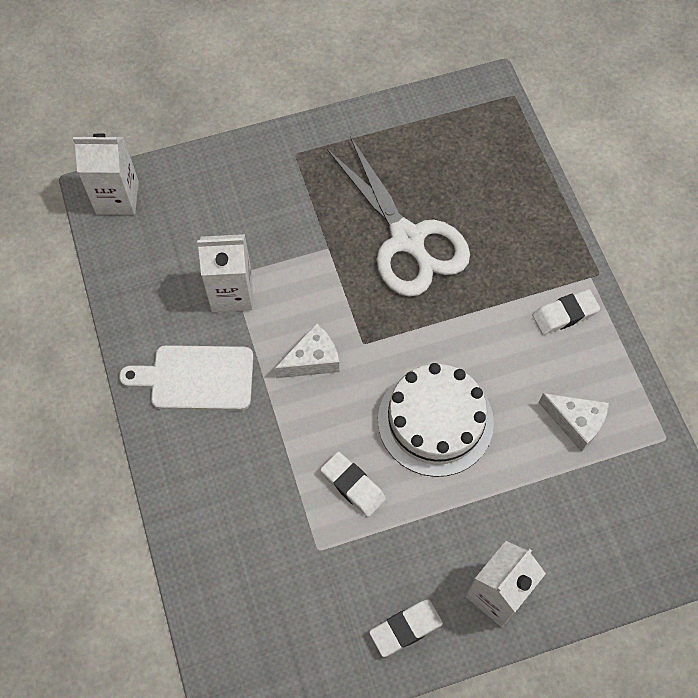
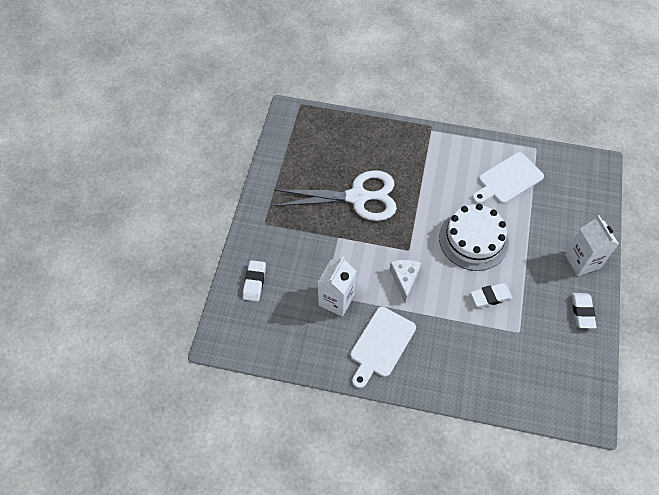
camera: 60 degrees left, 5 degrees down
white carton [73,133,139,215] -> none
white eraser [532,289,600,335] -> white eraser moved to [243,260,266,301]
white cheese [539,393,609,452] -> white cutting board [472,152,544,204]

